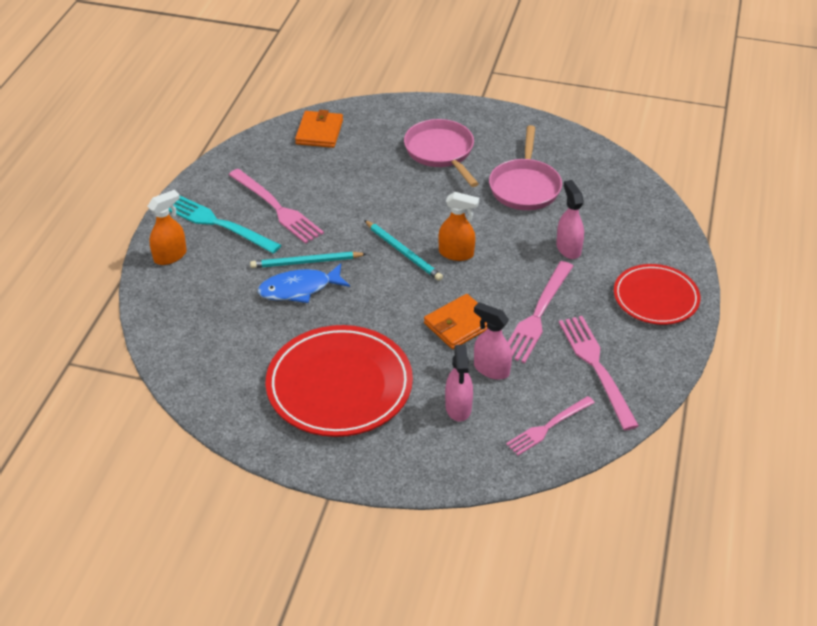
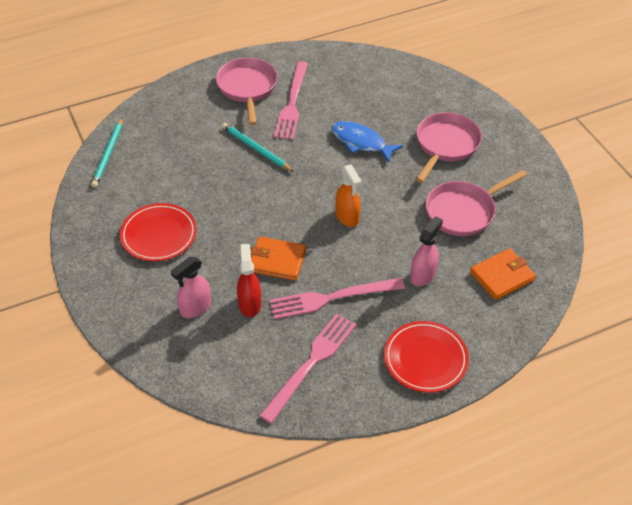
camera: 50 degrees right, 5 degrees up
orange spray bottle [148,190,187,265] -> none
turquoise fork [169,195,281,254] -> pink pan [216,58,278,125]
blue fish [257,263,350,303] -> blue fish moved to [332,121,403,163]
red plate [266,325,413,437] -> red plate [120,203,197,261], size x0.63
orange wallet [295,110,343,148] -> orange wallet moved to [470,248,536,300]
turquoise pencil [364,220,443,281] -> turquoise pencil moved to [91,117,123,187]
pink spray bottle [474,302,512,380] -> red spray bottle [237,244,261,317]
pink fork [506,396,595,456] -> none

